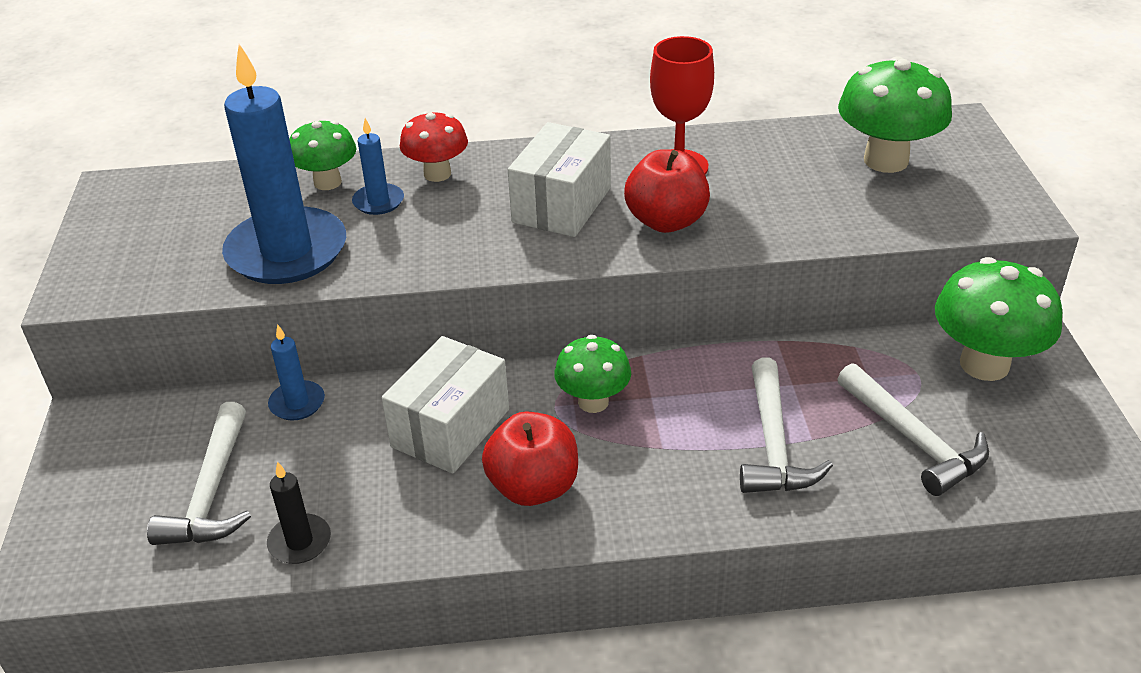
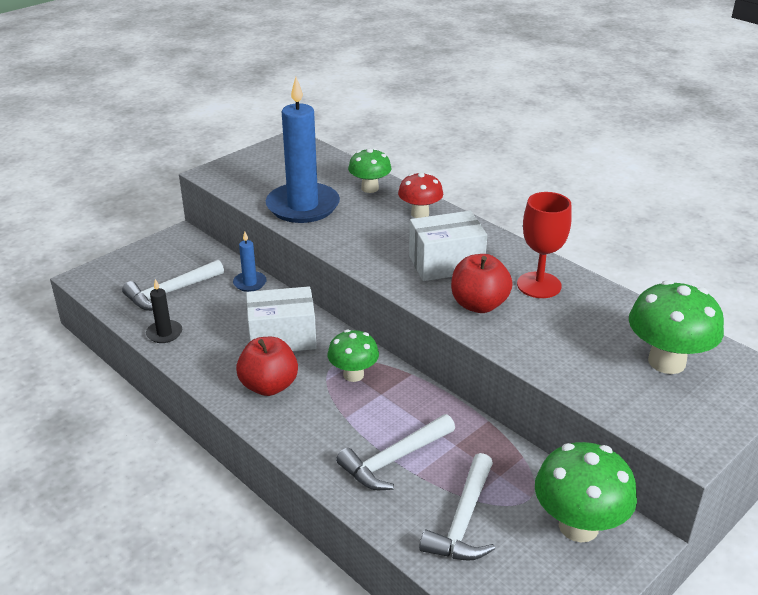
camera: 50 degrees right, 5 degrees down
blue candle [352,118,404,215] -> none

